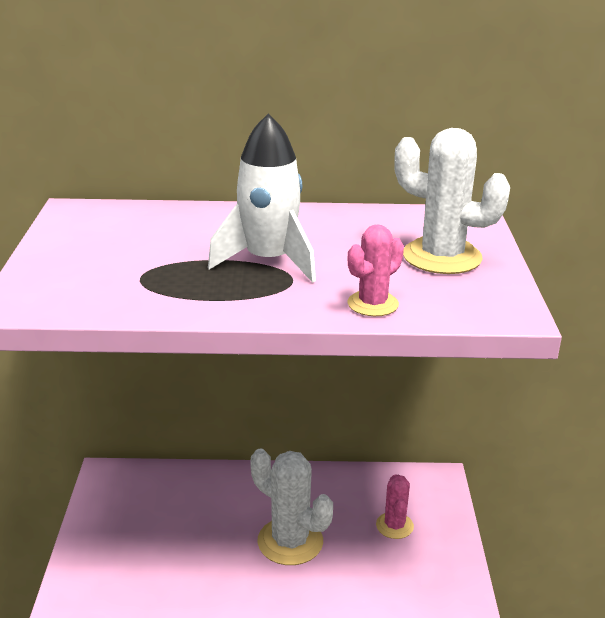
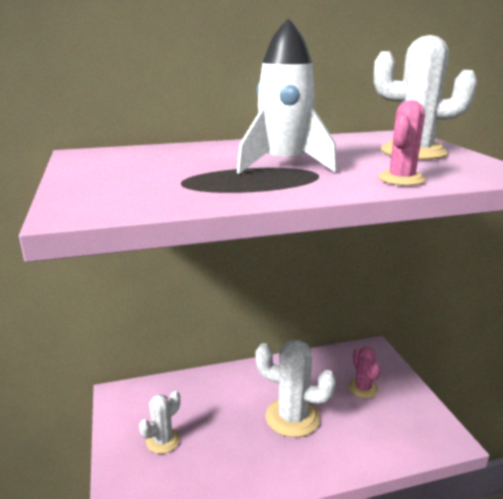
camera: 15 degrees left, 5 degrees down
none -> white cactus [139,391,180,454]

